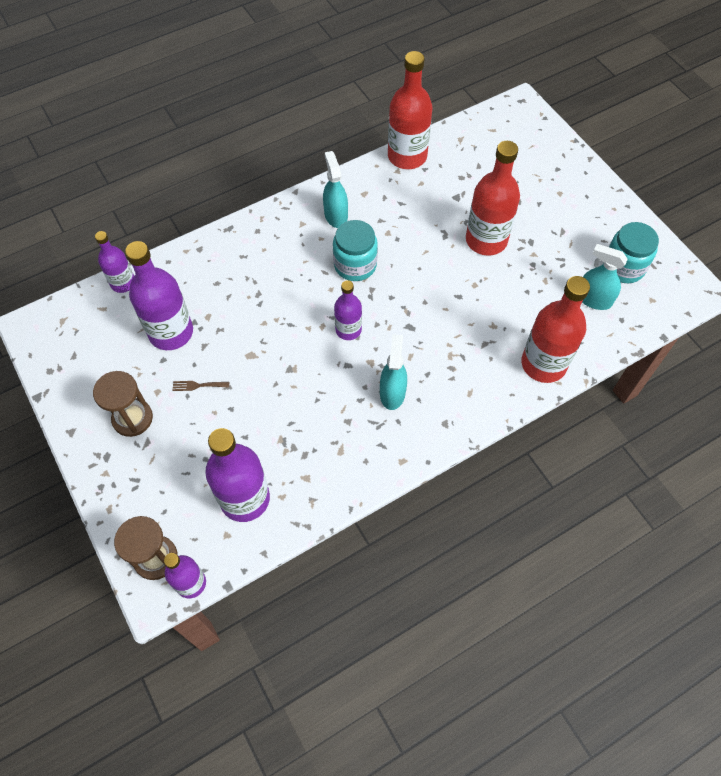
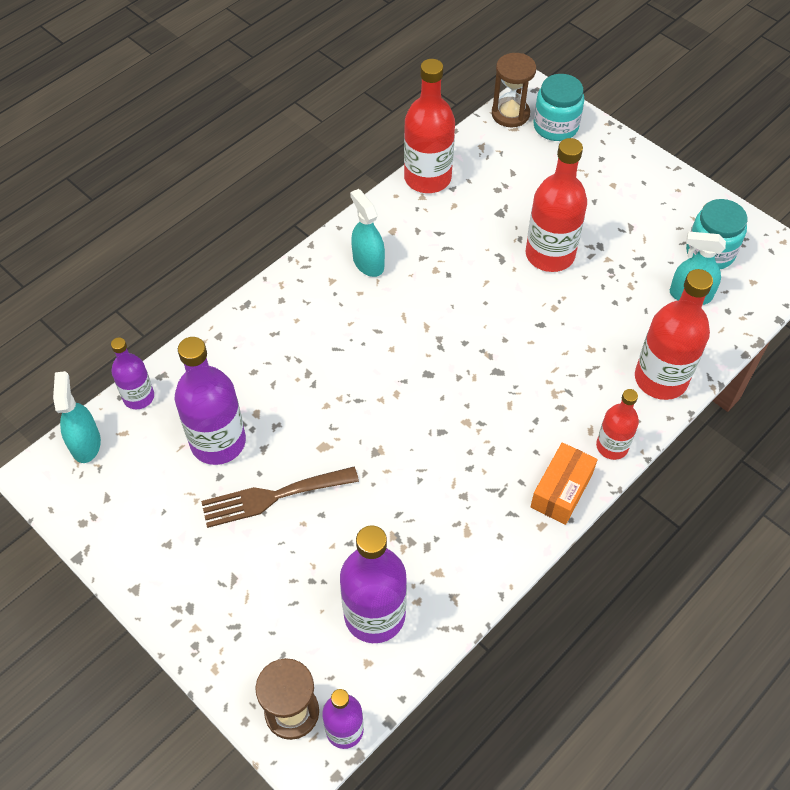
camera: 15 degrees left, 5 degrees down
brown hourglass [93,371,153,437] -> brown hourglass moved to [492,53,536,127]
brown fork [172,381,229,391] -> brown fork [201,467,359,528], size x2.26
turquoise jar [333,220,378,281] -> turquoise jar moved to [534,74,584,141]
purple bottle [334,280,362,340] -> none
turquoise spray bottle [380,334,407,410] -> turquoise spray bottle moved to [53,371,101,463]
none -> orange box [530,442,597,525]
none -> red bottle [596,389,639,460]

